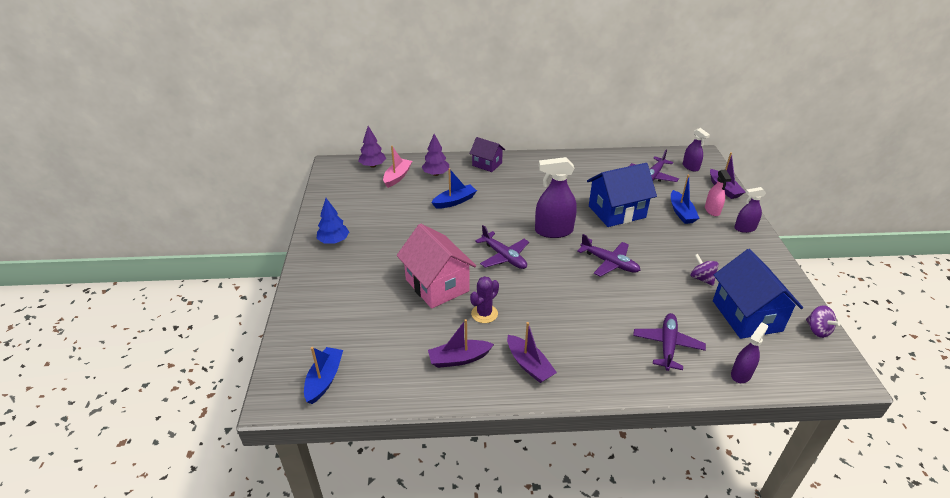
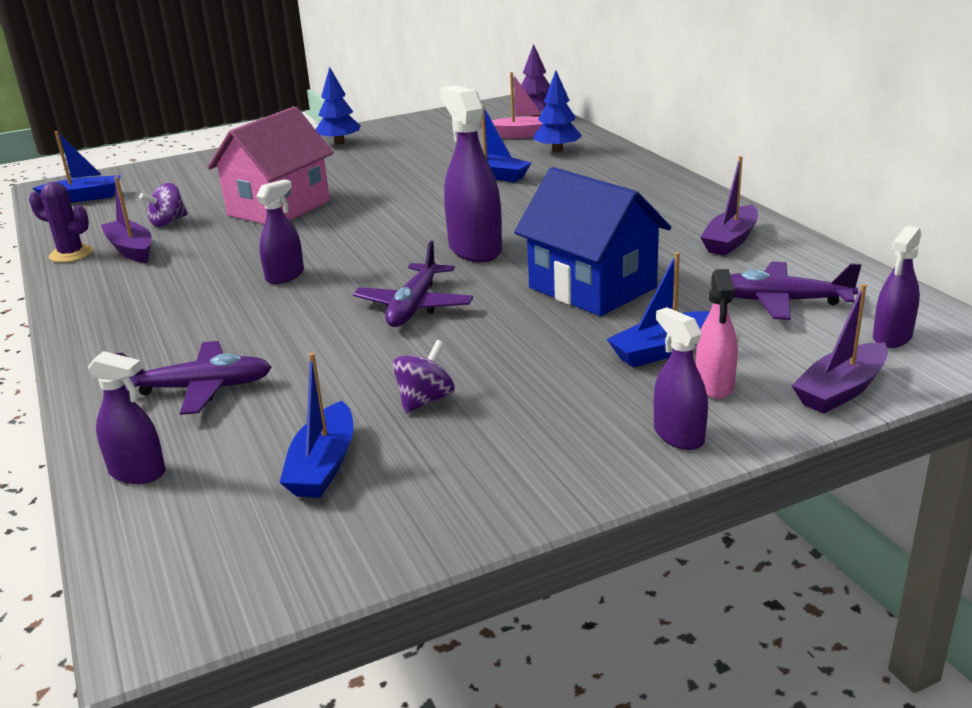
camera: 70 degrees right, 10 degrees down
purple tree [422,134,449,176] -> blue tree [533,70,582,153]
purple house [469,137,505,172] -> none
purple cactus [470,276,499,323] -> purple cactus moved to [29,182,93,263]
purple plane [475,225,529,269] -> none
purple boat [507,322,557,383] -> purple boat moved to [700,156,758,256]
pink spray bottle [705,170,731,216] -> pink spray bottle turned 60 degrees counterclockwise [696,269,738,399]
blue house [713,249,803,339] -> blue boat [279,353,353,498]
purple spinning top [806,305,841,338] -> purple spinning top moved to [139,183,188,227]
none -> purple spray bottle [256,179,304,284]

